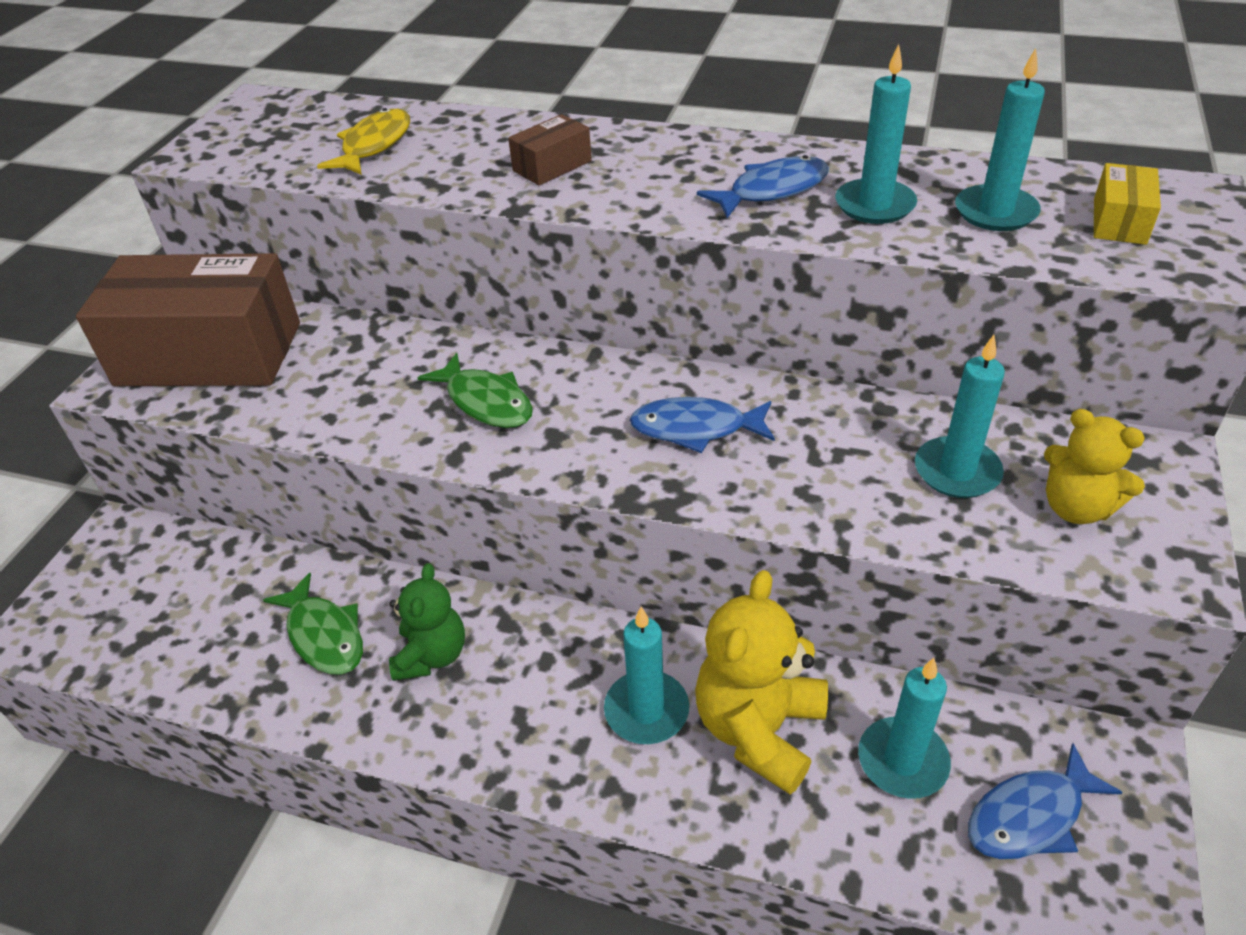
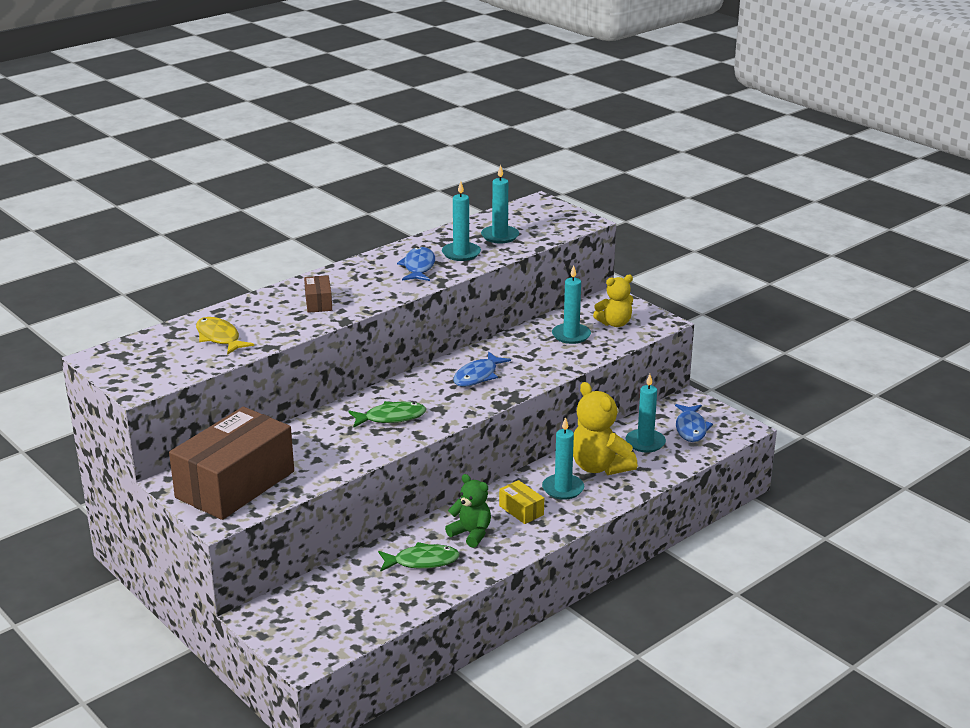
camera: 60 degrees left, 15 degrees down
yellow box [1094,163,1161,245] -> yellow box moved to [499,480,544,524]

